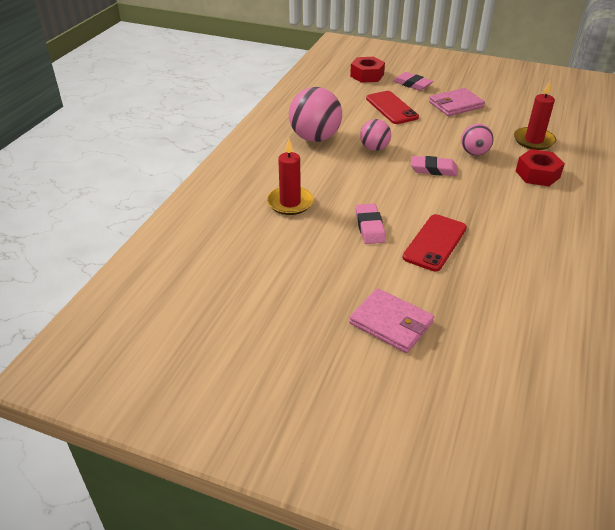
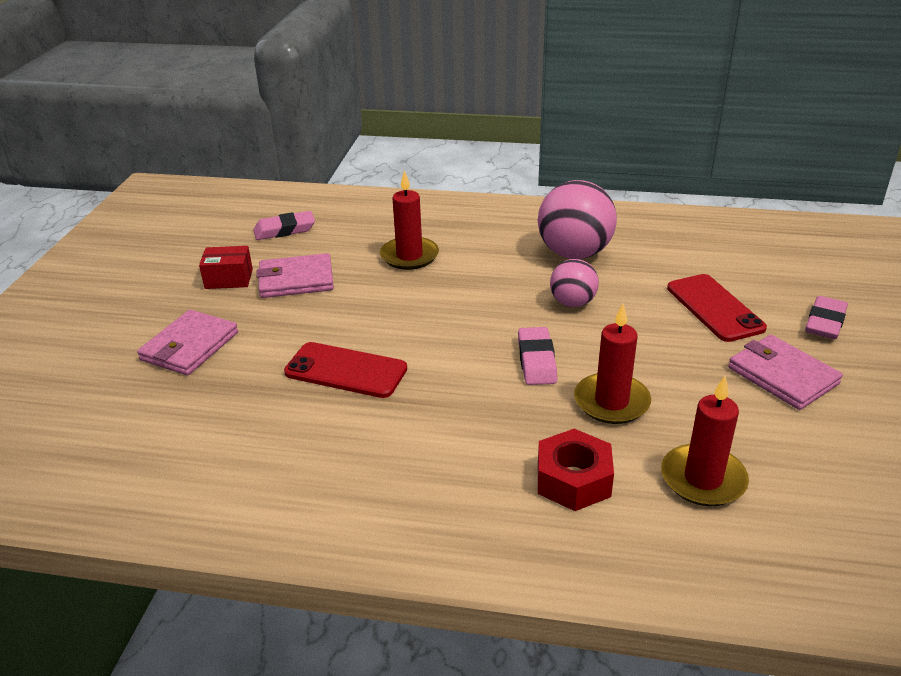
camera: 80 degrees right, 5 degrees down
red nut [350,57,385,83] -> none
pink eraser [356,203,386,244] -> pink eraser moved to [253,211,315,240]
red phone [366,91,419,124] -> red phone turned 75 degrees counterclockwise [667,274,767,342]
pink ball [461,124,494,156] -> red candle [574,304,651,424]
none -> red box [199,246,253,289]
none -> pink wallet [256,253,334,298]

